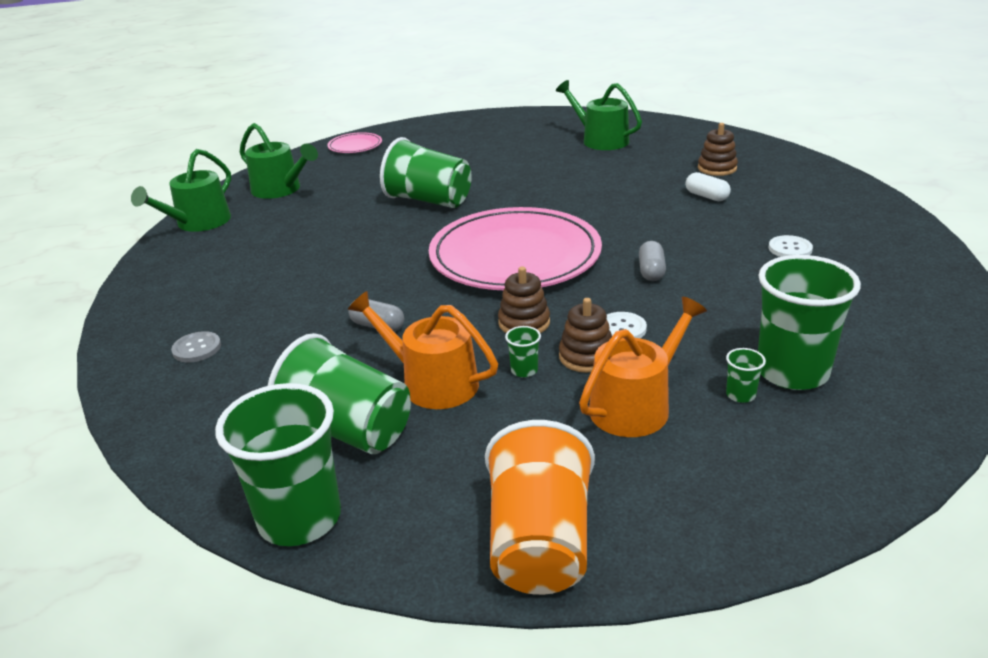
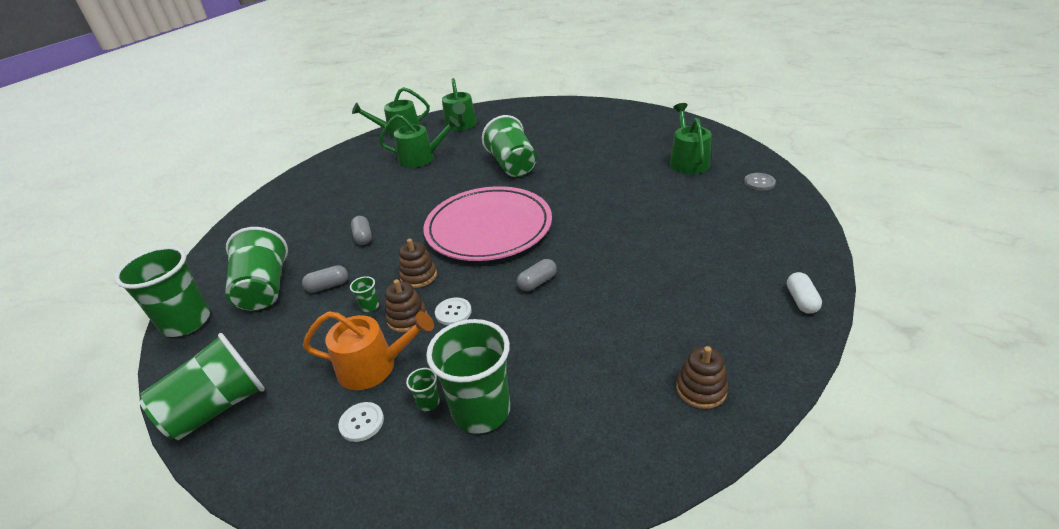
camera: 45 degrees right, 5 degrees up
grey button [171,331,221,362] -> grey button moved to [744,173,776,191]
pink plate [327,132,382,153] -> none
orange watering can [348,291,498,409] -> grey capsule [302,265,348,292]
orange cup [485,420,595,595] -> green cup [140,333,265,440]
white capsule [686,172,731,201] -> white capsule moved to [787,272,822,314]
brown stacking toy [698,123,738,176] -> brown stacking toy moved to [676,346,728,409]
white button [769,235,813,257] -> white button moved to [338,402,384,442]
none -> green watering can [379,114,460,168]

